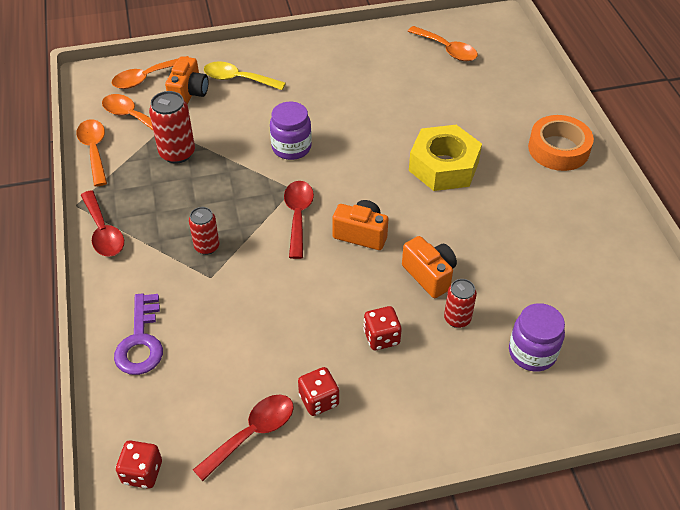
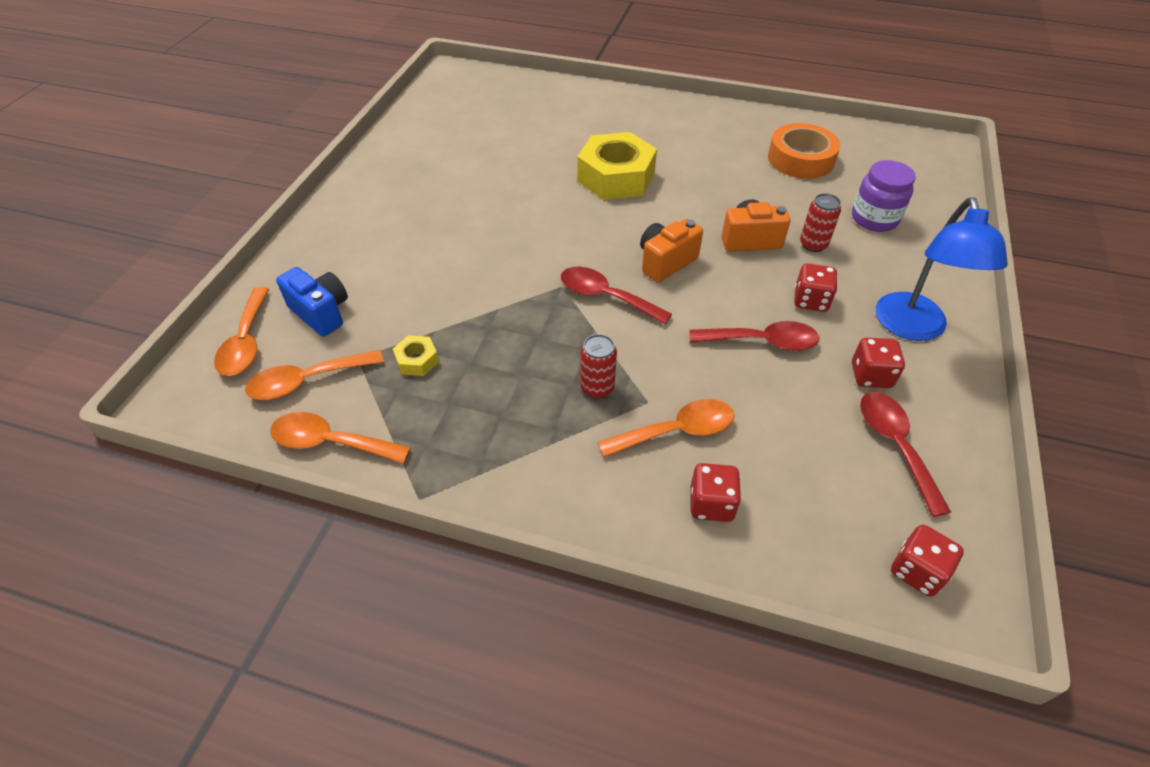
camera: 60 degrees left, 0 degrees up
red spoon [81,190,124,257] -> red spoon moved to [689,321,819,351]
purple key [114,293,163,375] -> red dice [691,463,741,522]
red can [149,91,195,164] -> yellow nut [393,335,439,376]
orange camera [165,56,208,104] -> blue camera [276,267,348,337]
yellow spoon [204,61,286,90] -> none
purple jar [270,101,312,160] -> none
orange spoon [408,26,478,61] -> orange spoon moved to [597,399,734,458]
orange tape [528,115,594,171] -> orange tape moved to [768,123,840,179]
none -> blue lamp [876,197,1008,341]

